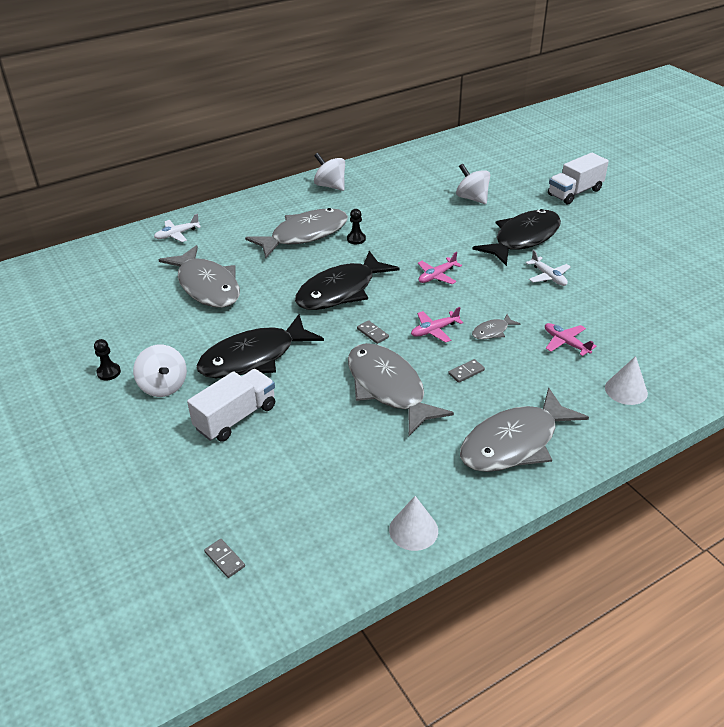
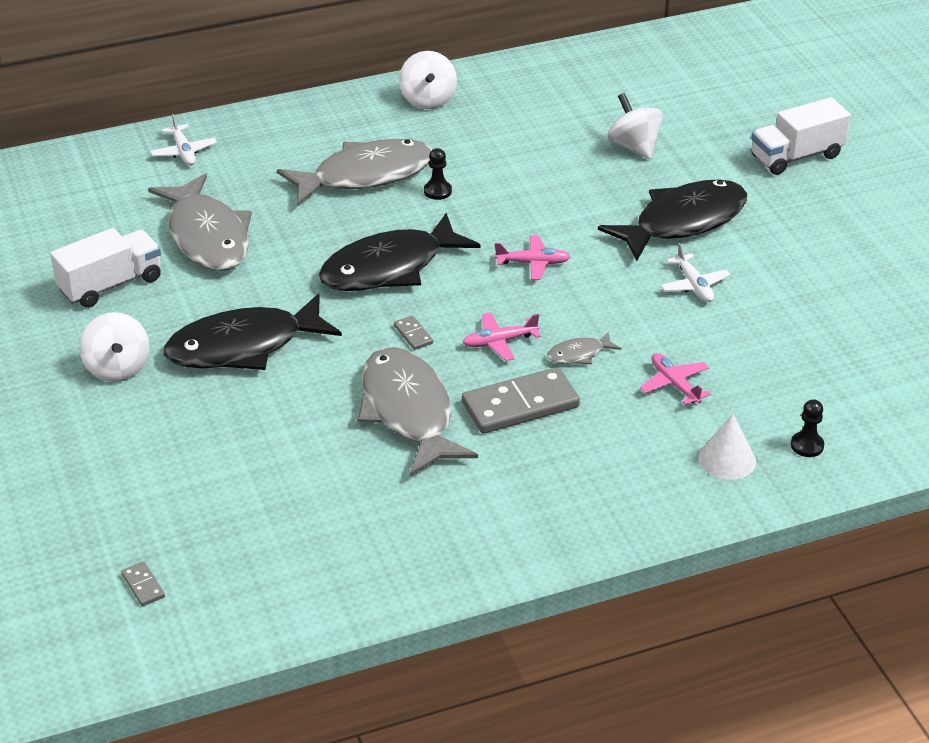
camera: 10 degrees right, 0 degrees up
black pawn [94,339,121,380] -> black pawn moved to [791,399,824,457]
white plane [154,214,201,242] -> white plane turned 90 degrees counterclockwise [150,114,217,165]
white truck [187,369,275,442] -> white truck moved to [50,228,161,308]
white spinning top [314,153,345,191] -> white spinning top turned 150 degrees counterclockwise [399,51,457,109]
white cone [389,496,438,551] -> none
pink plane [418,252,462,284] -> pink plane turned 150 degrees counterclockwise [494,235,571,280]
grey domino [448,359,485,383] -> grey domino [462,367,580,434], size x2.31
grey fish [460,388,589,472] -> none

